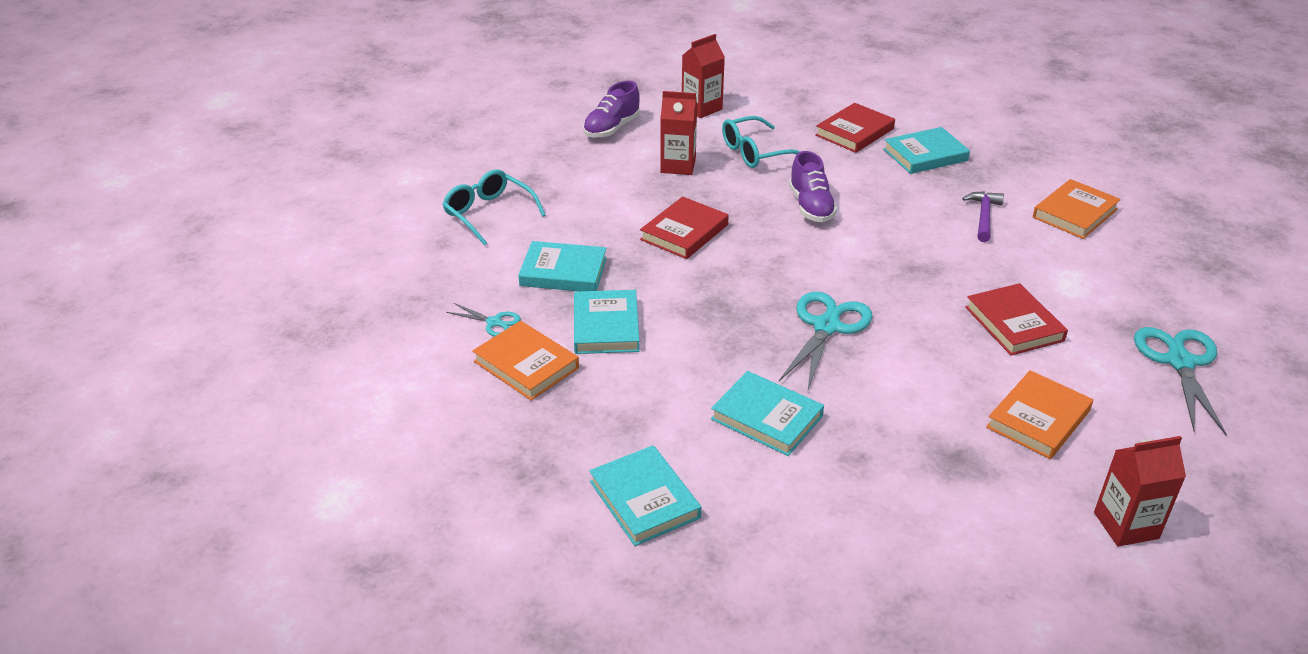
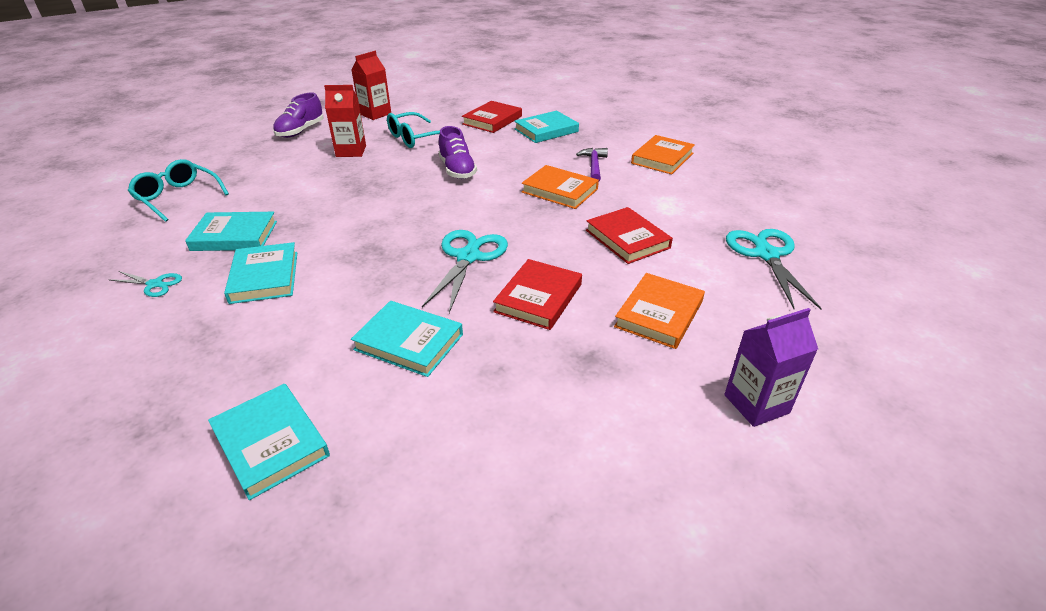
camera: 10 degrees left, 0 degrees up
orange book [472,321,579,400] -> orange book moved to [522,165,599,209]
red book [640,197,729,259] -> red book moved to [493,259,582,330]
red carton [1094,436,1186,547] -> purple carton [724,308,818,427]

